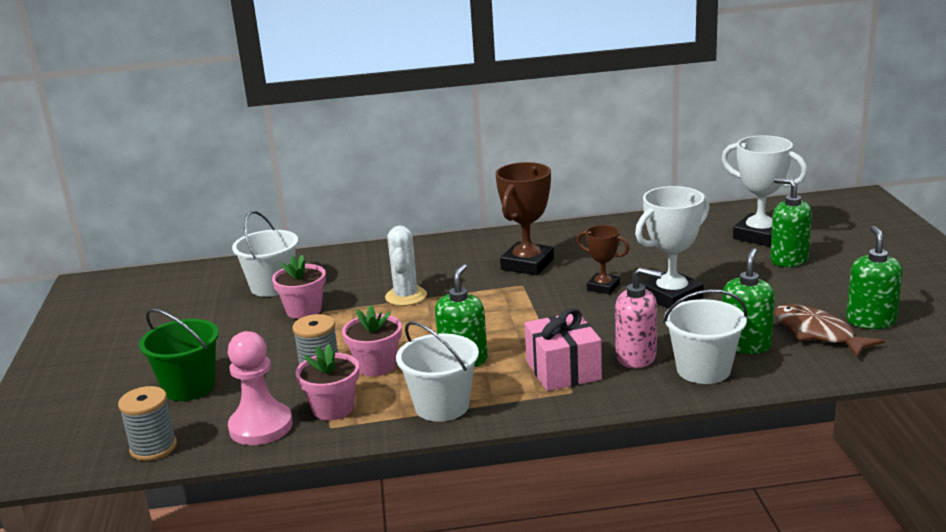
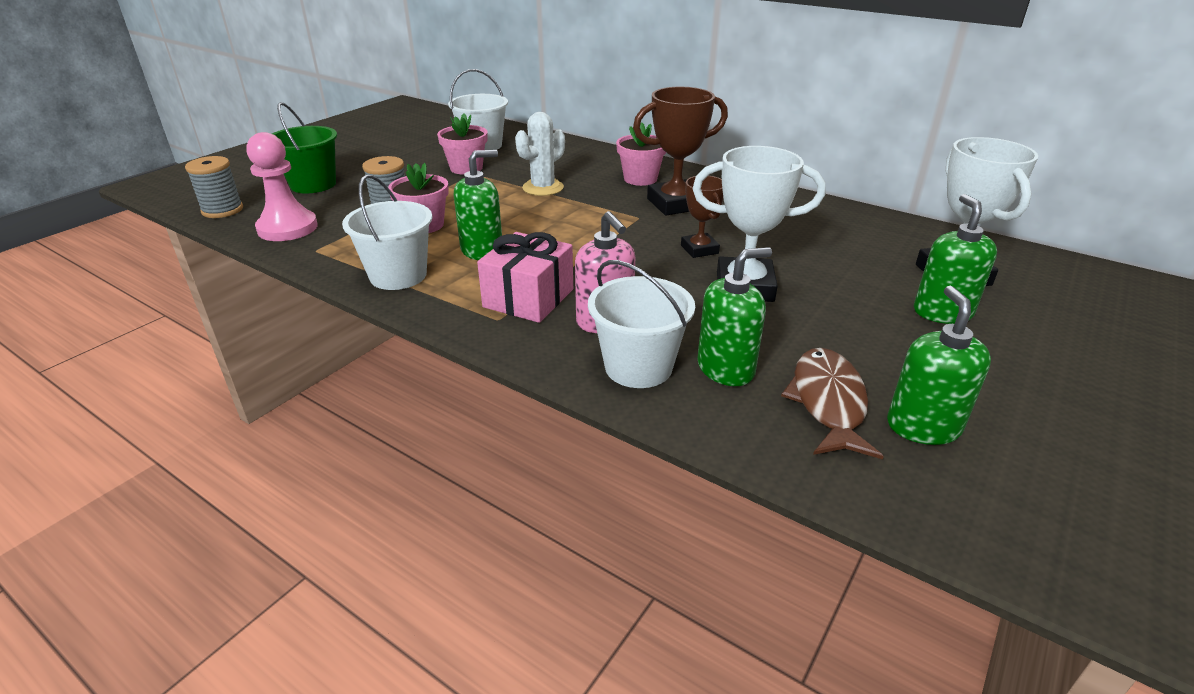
camera: 40 degrees right, 10 degrees up
pink flower pot [295,344,359,420] -> pink flower pot moved to [616,122,666,186]
green soap dispenser [846,226,903,329] -> green soap dispenser turned 45 degrees counterclockwise [887,286,991,445]

